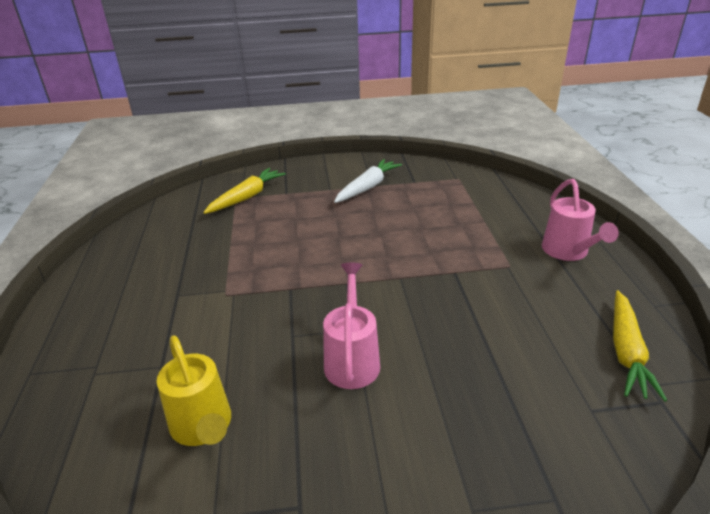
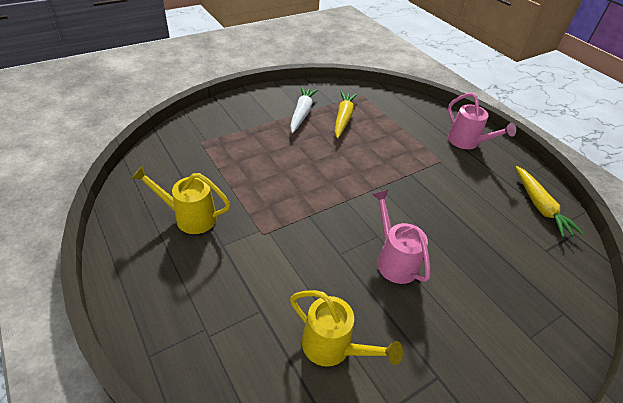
camera: 30 degrees left, 10 degrees up
yellow carrot [203,168,285,214] -> yellow carrot moved to [335,91,358,139]
none -> yellow watering can [131,166,230,234]

